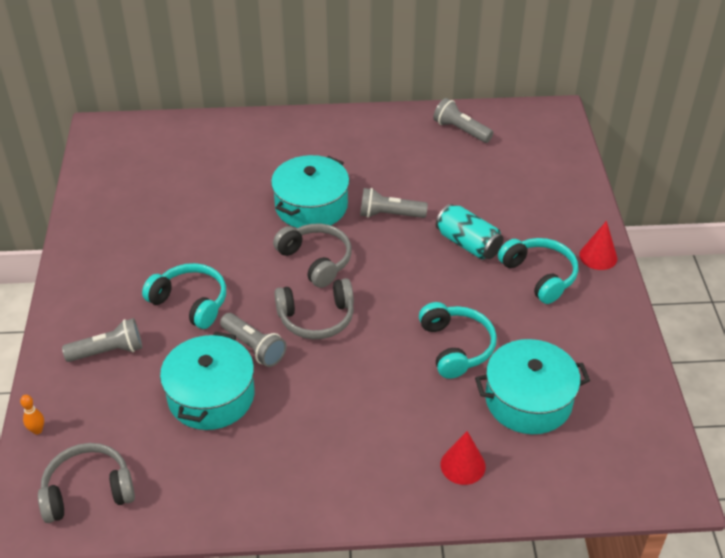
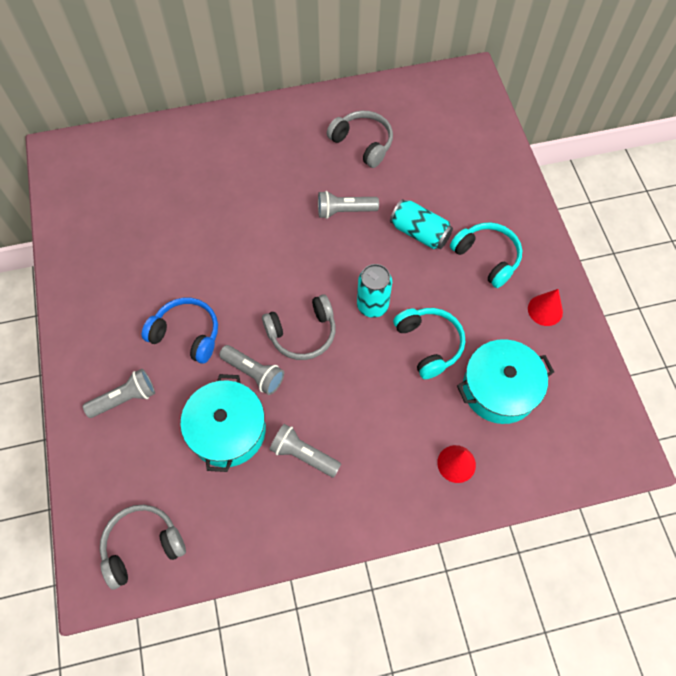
camera: 10 degrees left, 20 degrees up
orange bowling pin [20,395,44,435] -> none
turquoise headphones [142,263,226,329] -> blue headphones [142,298,218,364]
turquoise pot [271,155,349,228] -> none
grey headphones [273,224,352,288] -> grey headphones moved to [327,111,393,168]
grey flashlight [433,98,493,143] -> grey flashlight moved to [269,424,341,477]
red cone [579,221,617,270] -> red cone moved to [528,289,563,326]
none -> turquoise can [357,264,392,318]

